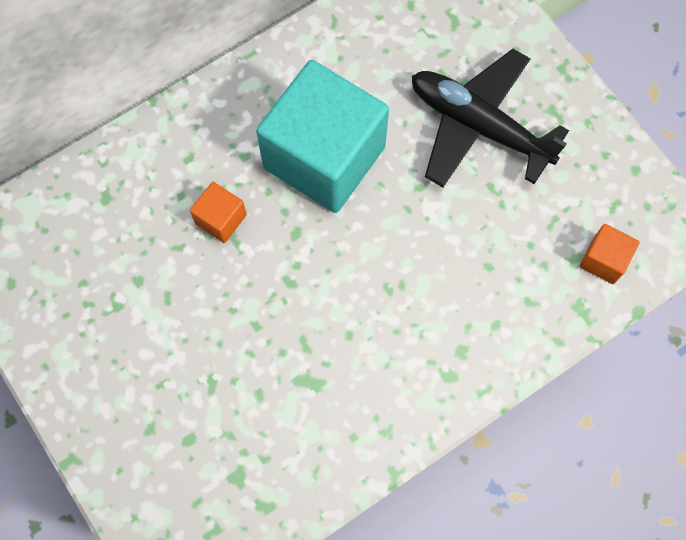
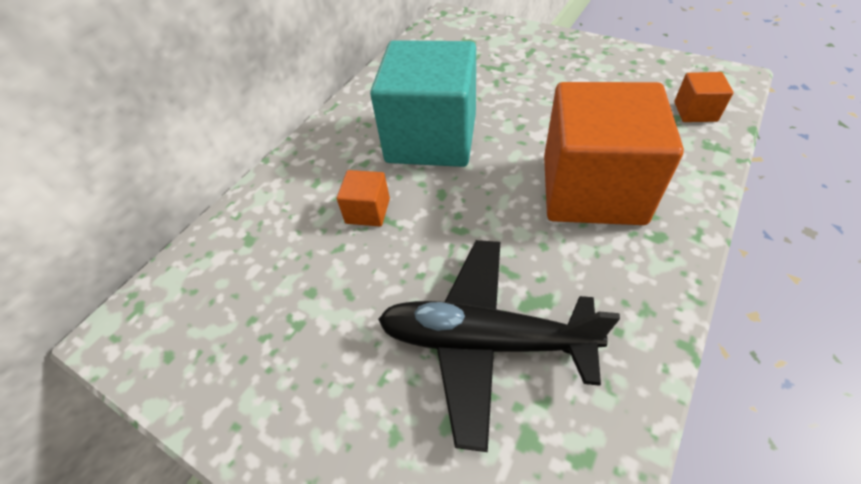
camera: 20 degrees left, 20 degrees down
black plane [412,49,569,188] -> black plane moved to [378,240,620,452]
none -> orange cube [544,82,684,225]

